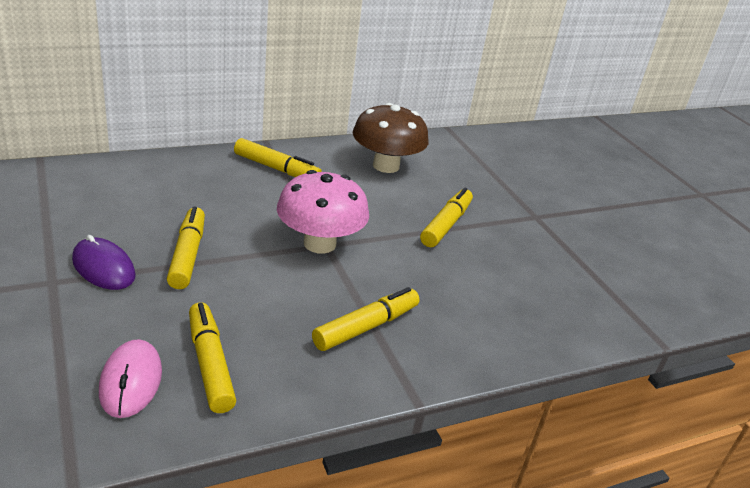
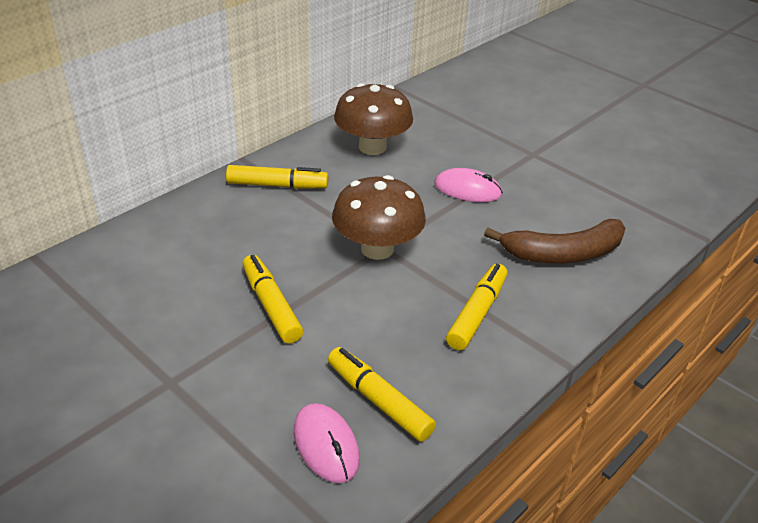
camera: 20 degrees left, 5 degrees up
purple mouse [72,235,136,290] -> none
pink mushroom [277,170,369,254] -> brown mushroom [332,175,426,260]
yellow marker [420,188,473,247] -> pink mouse [434,168,503,202]
none -> brown banana [484,219,625,263]

